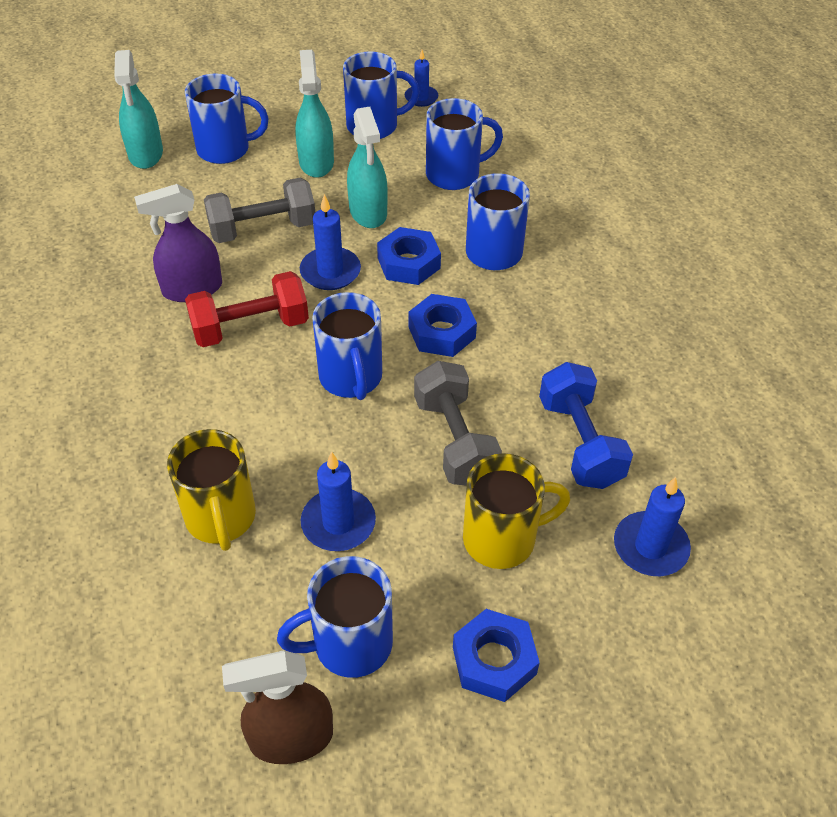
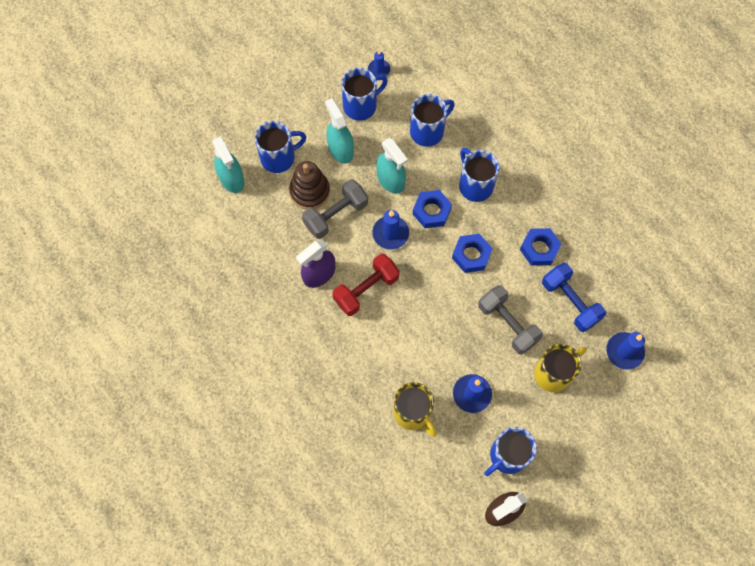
camera: 20 degrees left, 20 degrees up
blue mug [312,292,382,400] -> none
blue nut [453,609,540,702] -> blue nut moved to [520,228,562,266]
none -> brown stacking toy [289,161,330,210]

